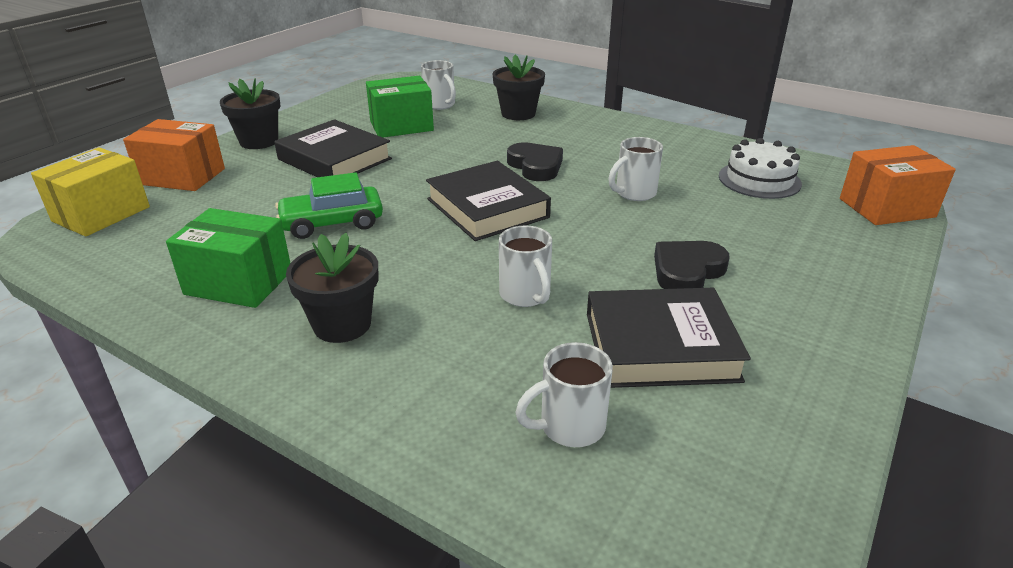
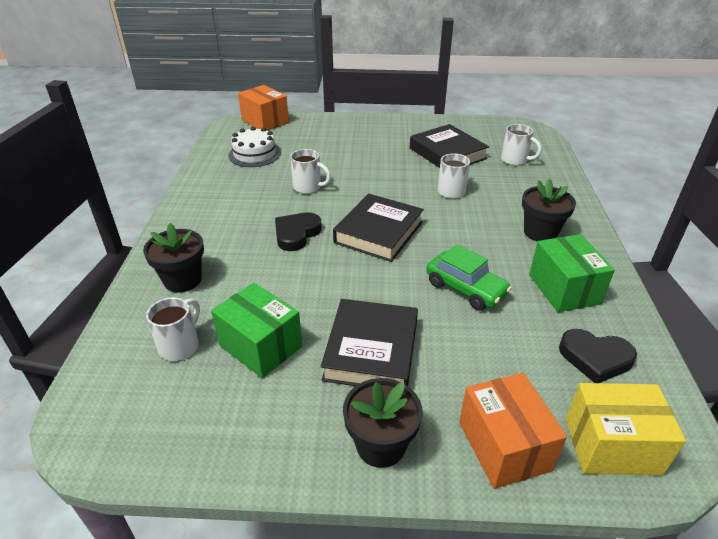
camera: 120 degrees left, 5 degrees up
black heart [654,241,730,289] -> black heart moved to [559,329,637,383]

